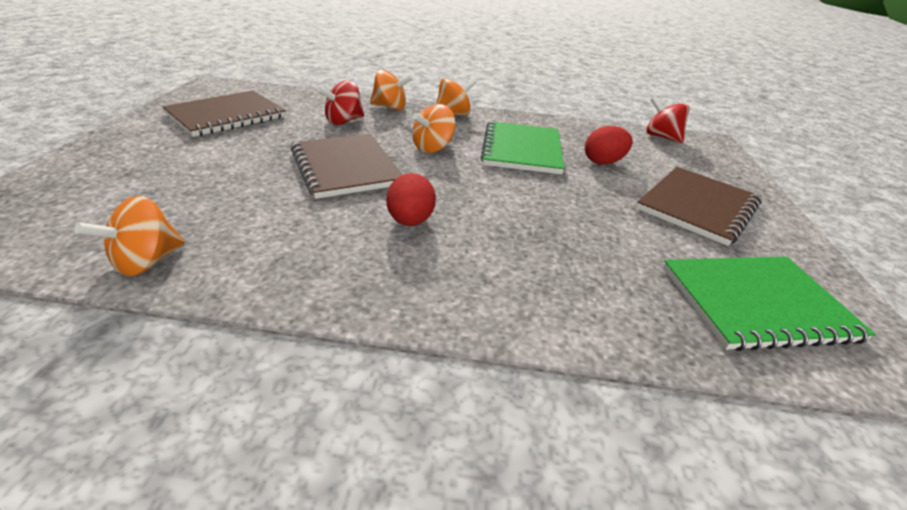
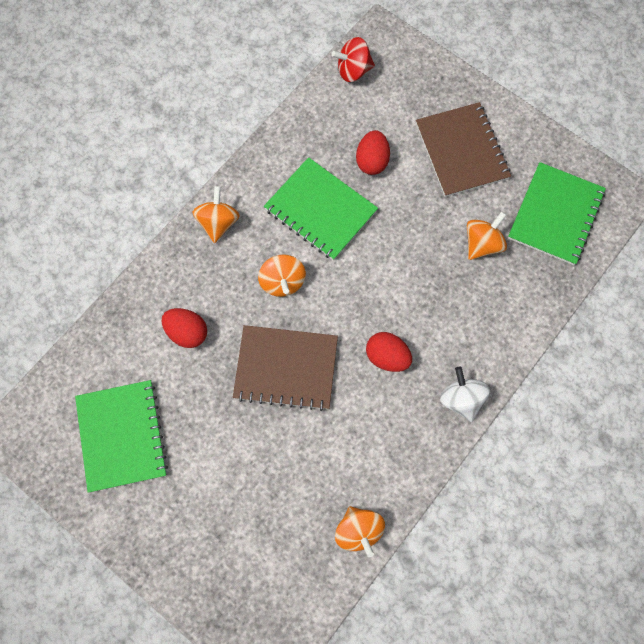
camera: 55 degrees left, 35 degrees up
brown notebook [162,90,286,137] -> green notebook [75,380,168,493]
red spinning top [317,80,364,125] -> red egg [162,308,207,348]
orange spinning top [370,69,413,110] -> orange spinning top moved to [467,211,507,260]
none -> white spinning top [440,367,490,422]

